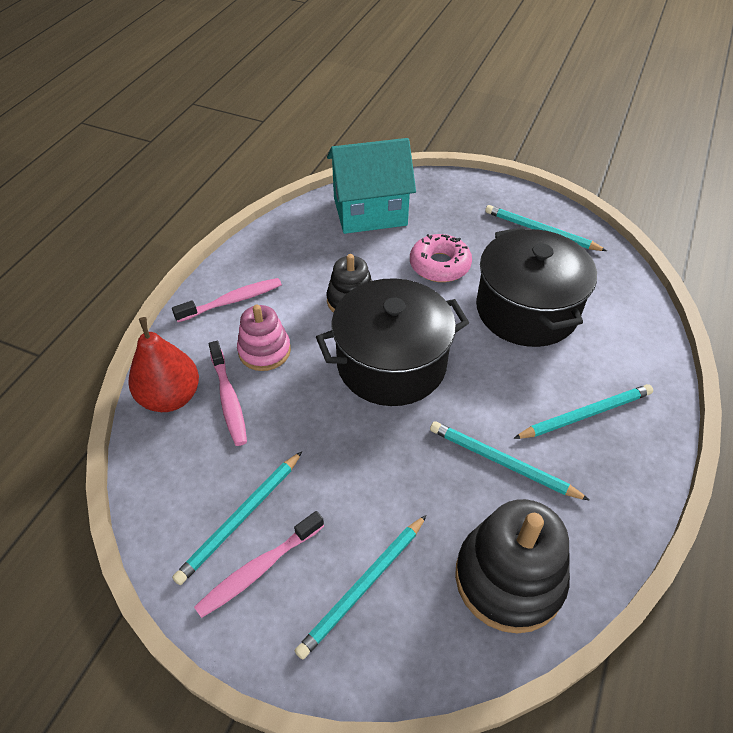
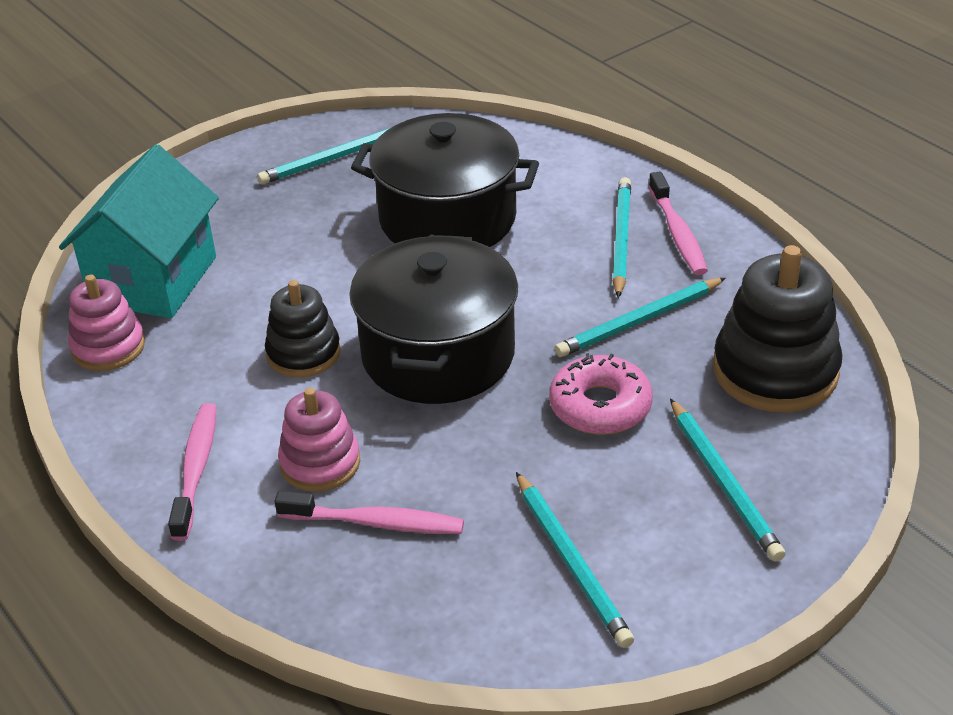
camera: 60 degrees left, 10 degrees down
red pear [129,317,199,412] -> none
pink toothbrush [194,511,324,618] -> pink toothbrush moved to [648,172,708,275]
pink donut [410,234,472,282] -> pink donut moved to [549,353,653,435]
none -> pink stacking toy [68,274,145,371]

